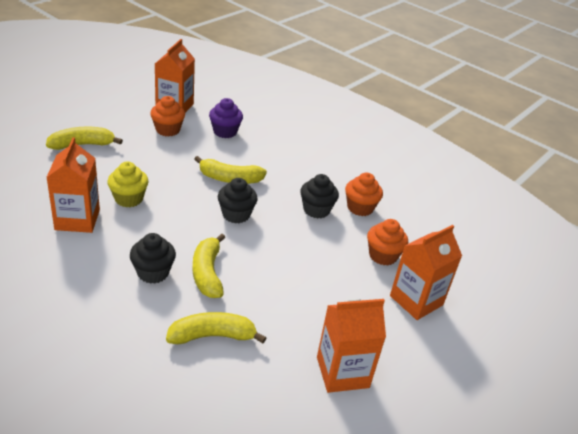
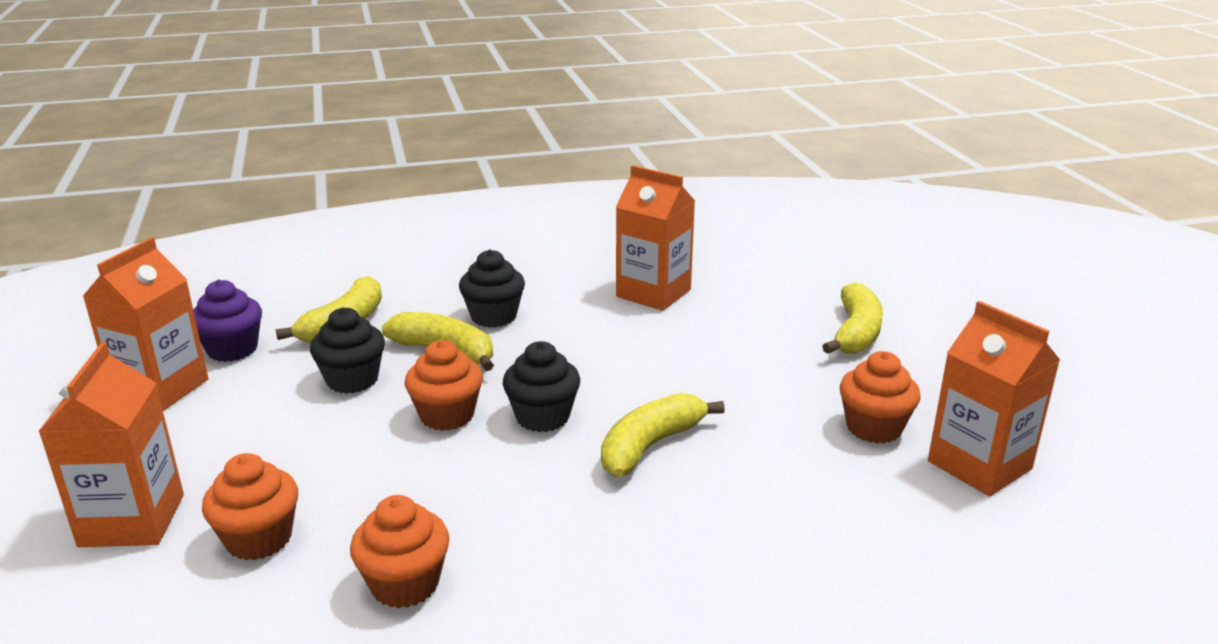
camera: 130 degrees right, 10 degrees down
yellow cupcake [107,161,149,207] -> none
purple cupcake [209,98,243,138] -> purple cupcake moved to [193,280,262,362]
black cupcake [300,174,339,218] -> black cupcake moved to [310,307,385,394]
none -> orange cupcake [405,340,483,431]

